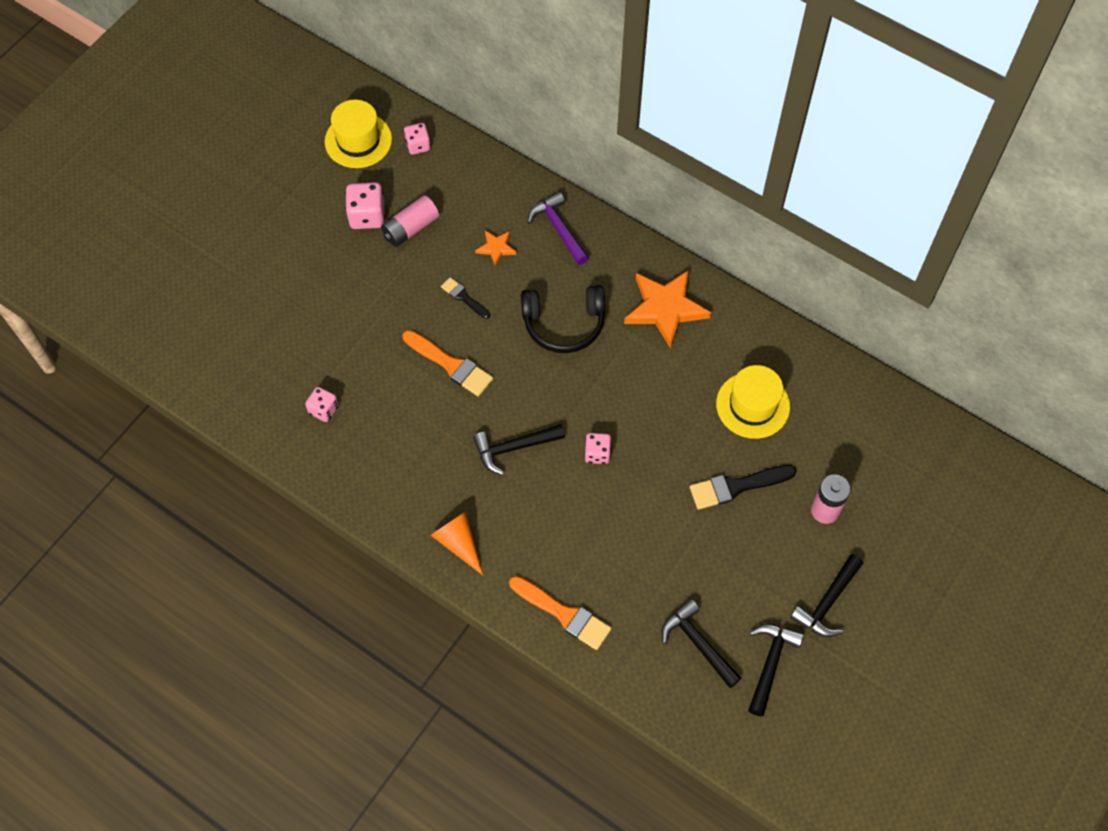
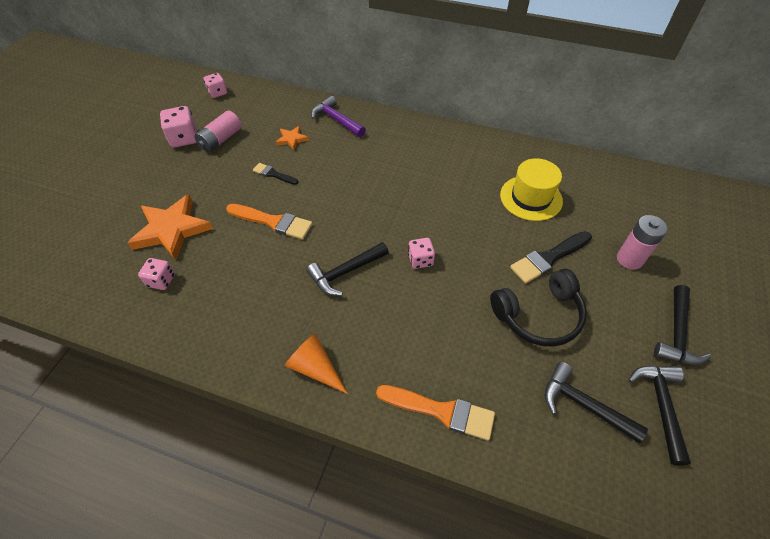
camera: 15 degrees left, 10 degrees down
yellow hat [325,100,392,168] -> none
black headphones [521,285,605,353] -> black headphones moved to [490,269,587,347]
orange star [624,270,711,349] -> orange star moved to [128,194,213,260]

